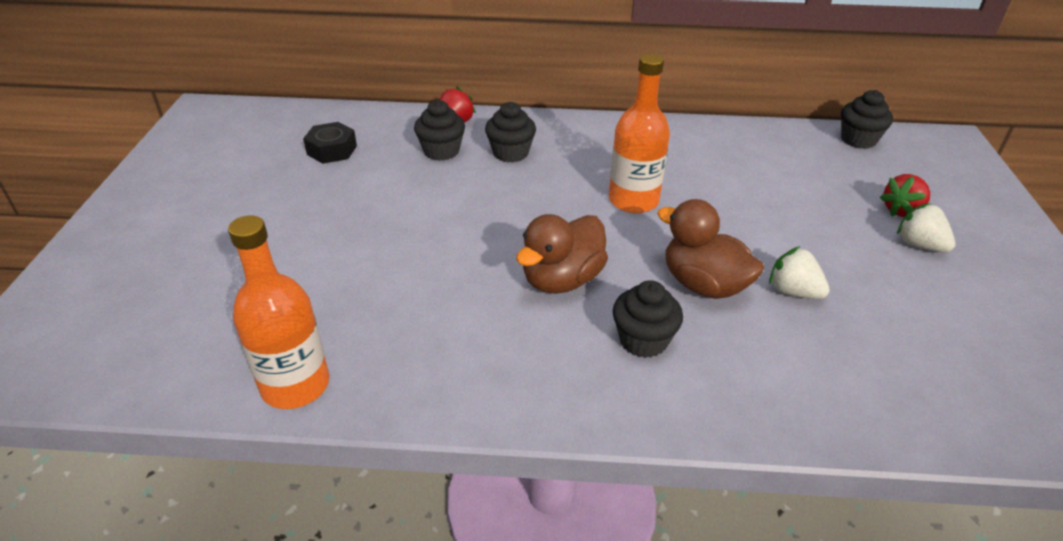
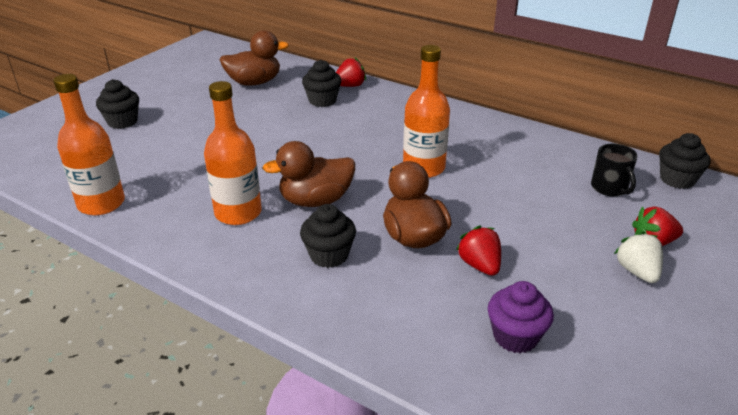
camera: 30 degrees right, 5 degrees down
black nut [303,122,357,164] -> brown duck [220,30,289,86]
black cupcake [485,102,536,163] -> black cupcake moved to [96,79,139,129]
white strawberry [769,246,830,299] -> red strawberry [456,226,501,276]
none -> orange bottle [204,81,262,225]
none -> purple cupcake [488,281,554,353]
none -> black mug [591,144,638,197]

